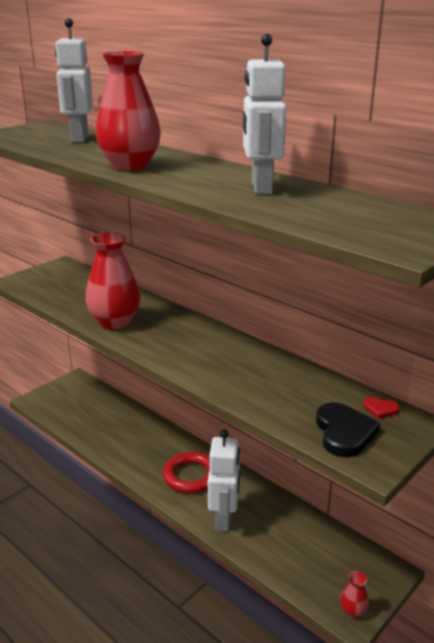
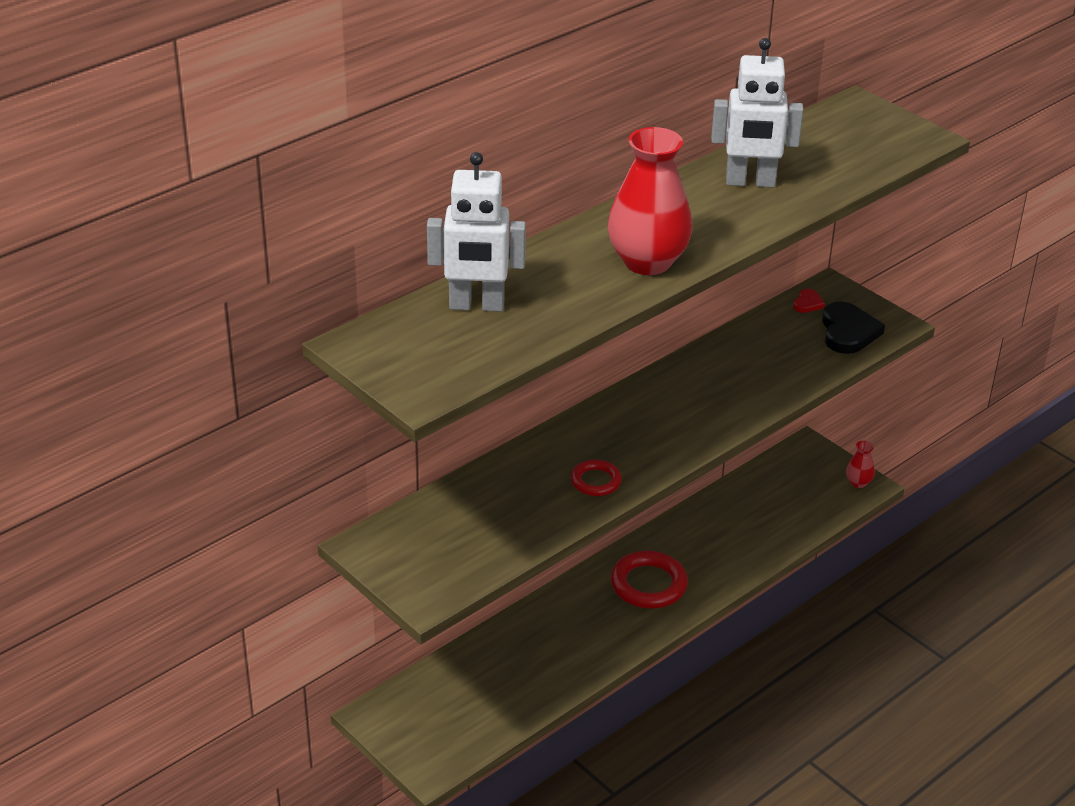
camera: 85 degrees left, 10 degrees up
red vase [85,232,141,329] -> red ring [571,460,622,496]
white robot [208,429,240,532] -> none
black heart [316,402,381,457] -> black heart turned 90 degrees clockwise [822,302,885,354]

